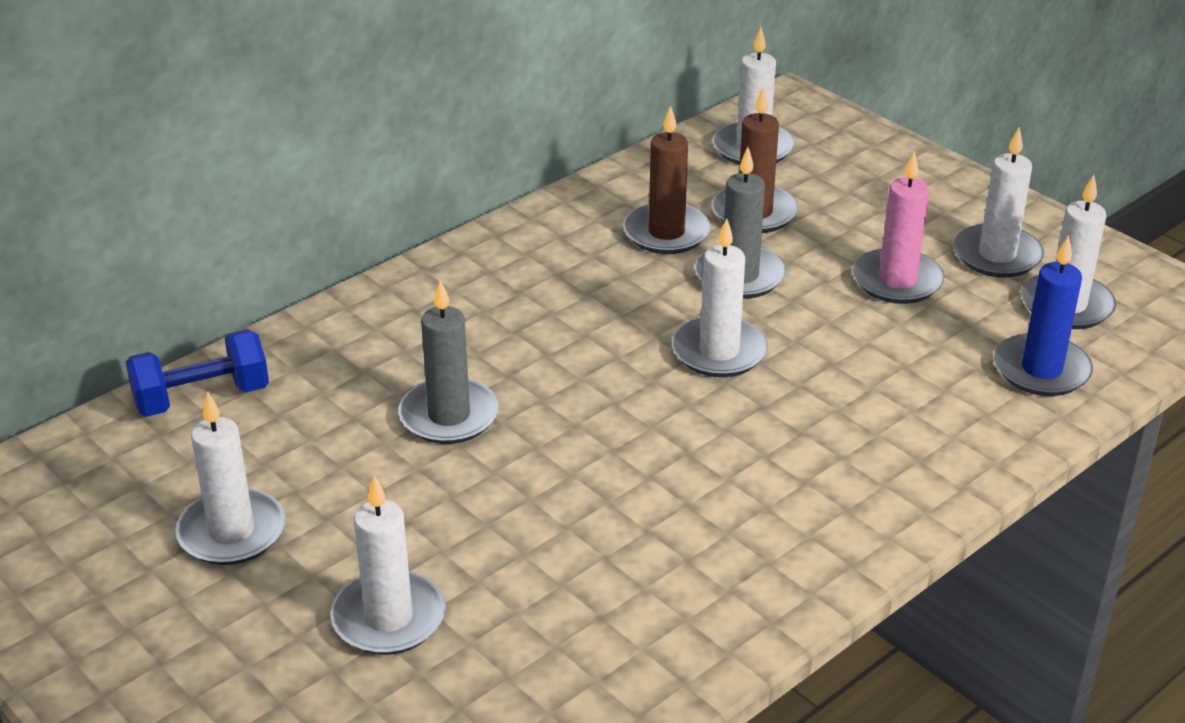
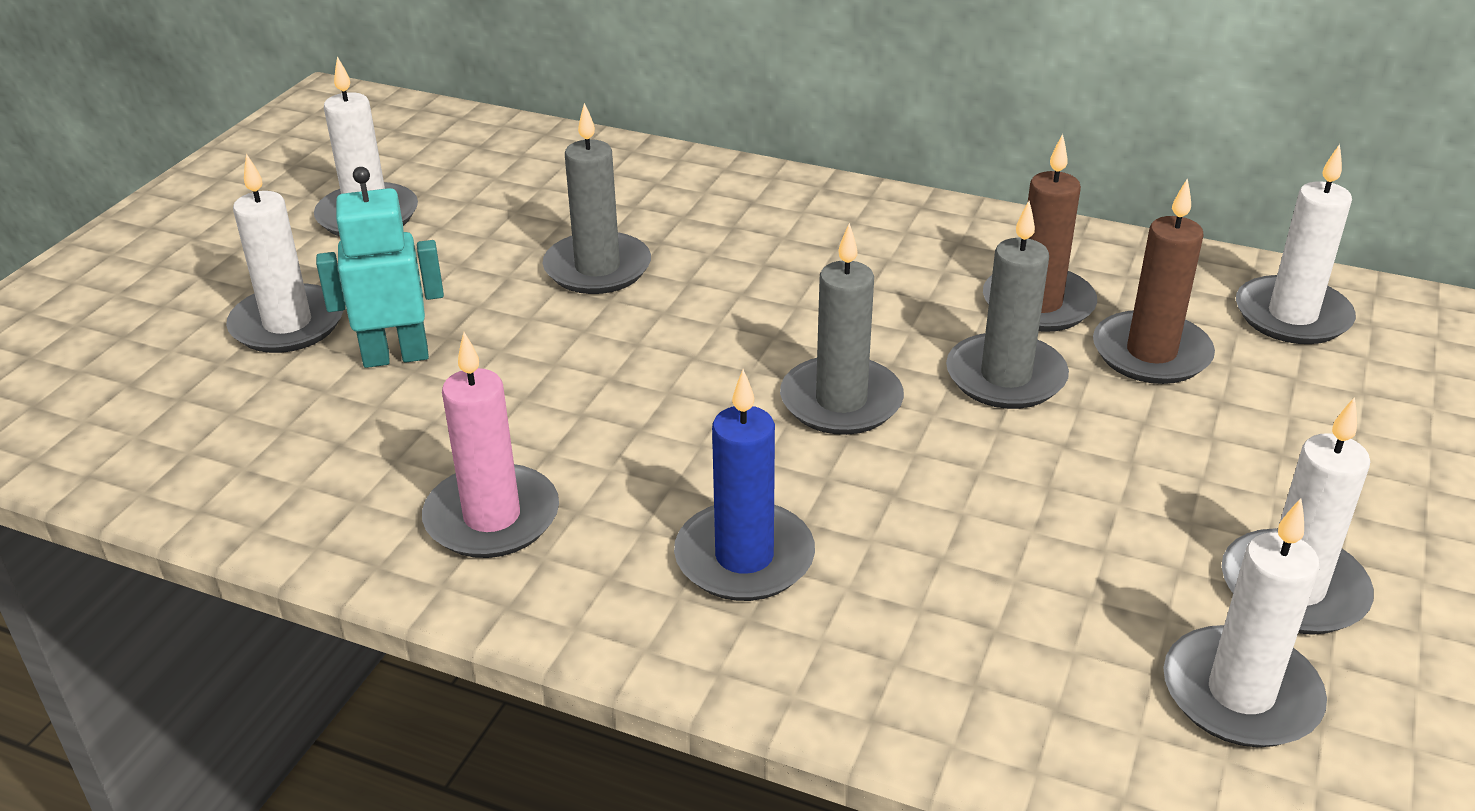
camera: 65 degrees right, 0 degrees up
blue dumbbell [126,329,269,417] -> none
white candle [672,218,768,377] -> grey candle [780,223,904,435]
pink candle [853,151,944,304] -> pink candle moved to [422,332,559,558]
blue candle [994,235,1093,396] -> blue candle moved to [674,369,815,601]
none -> turquoise robot [316,167,444,368]

